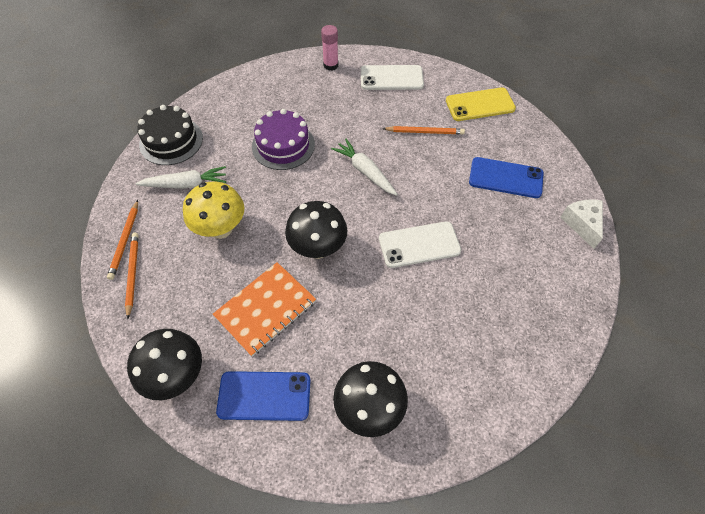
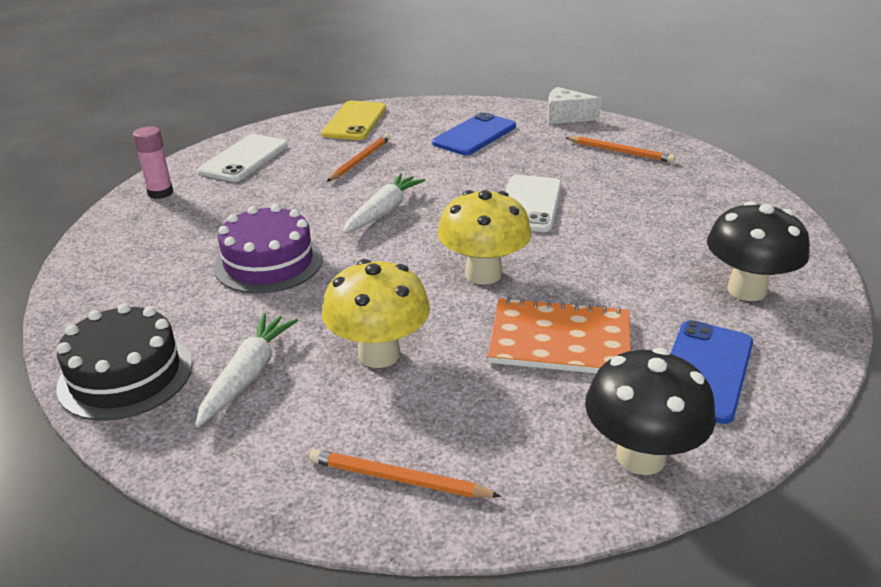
camera: 65 degrees left, 25 degrees down
orange pencil [107,200,138,280] -> orange pencil moved to [565,136,675,163]
orange notebook [213,262,316,357] -> orange notebook turned 60 degrees counterclockwise [487,297,631,373]
black mushroom [285,201,347,259] -> yellow mushroom [438,190,532,285]
white carrot [331,139,398,196] -> white carrot turned 135 degrees clockwise [342,173,425,234]

